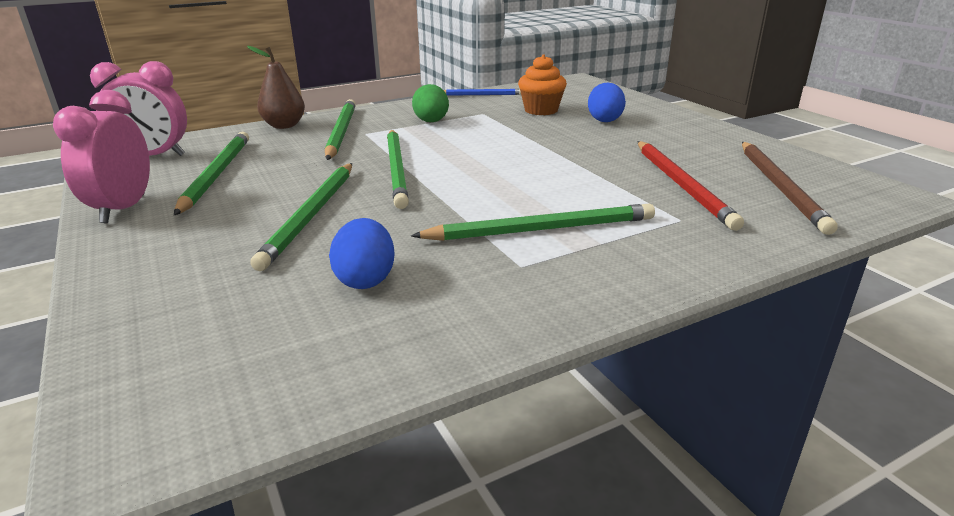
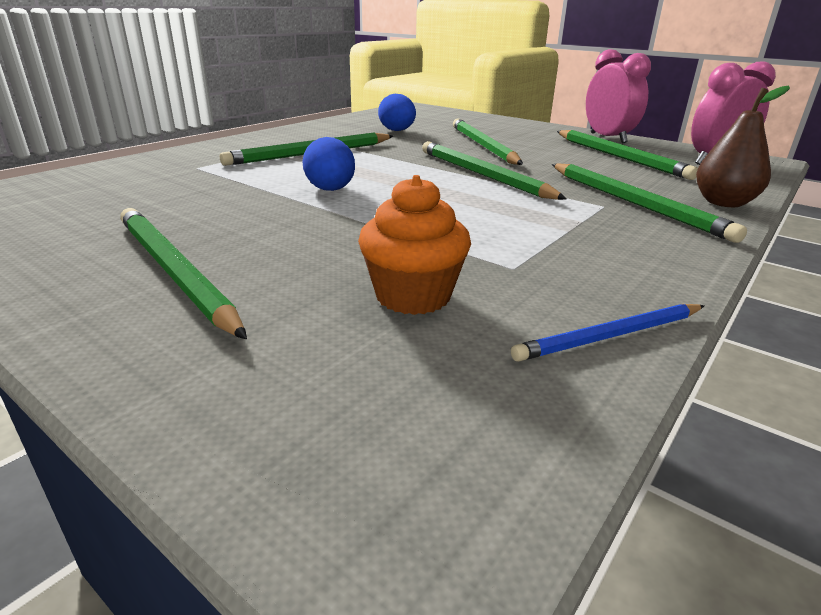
camera: 155 degrees right, 0 degrees up
green egg [412,84,449,122] -> none
blue egg [588,82,626,122] -> blue egg moved to [302,137,355,191]
red pencil [637,141,744,231] -> none
brown pencil [742,142,838,235] -> none
none -> green pencil [120,208,247,339]

